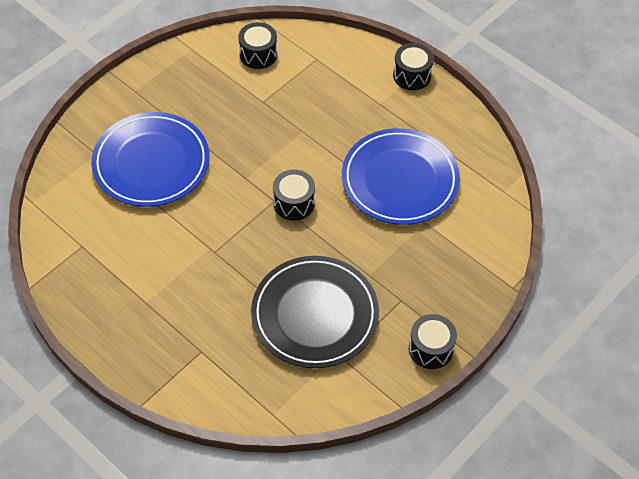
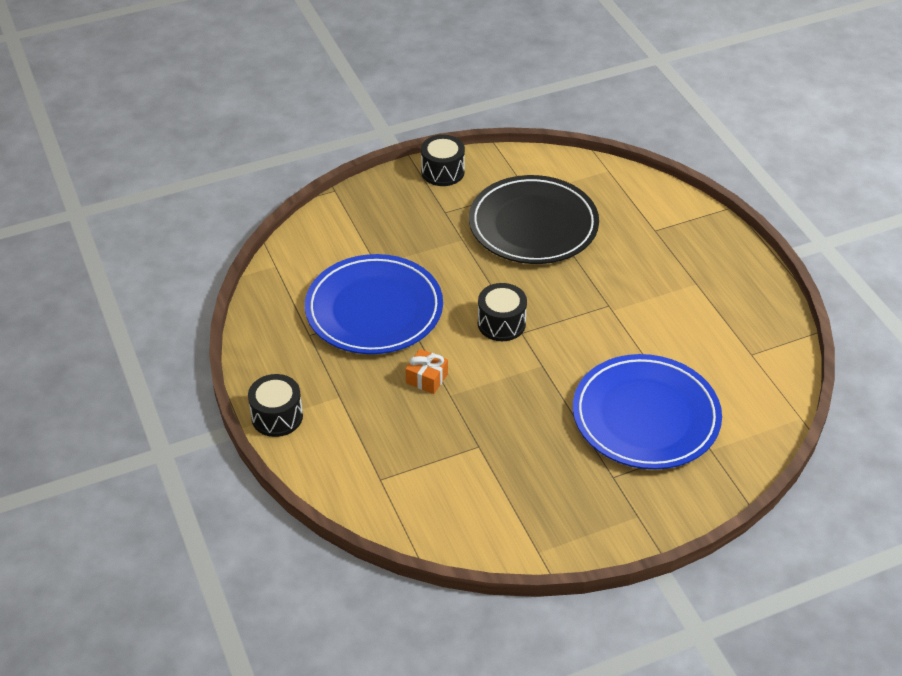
camera: 155 degrees left, 10 degrees down
black drum [238,22,277,69] -> none
none -> orange gift [405,349,448,394]

